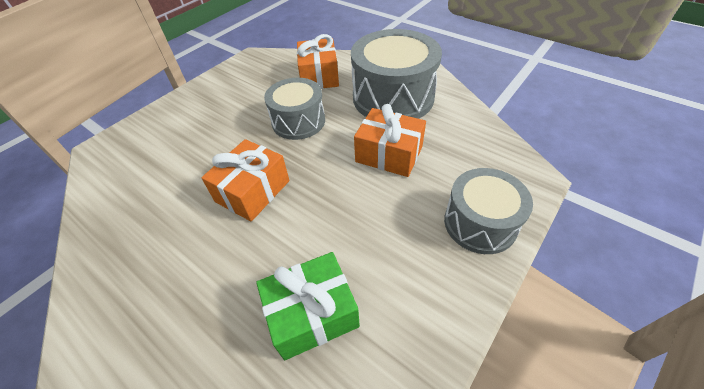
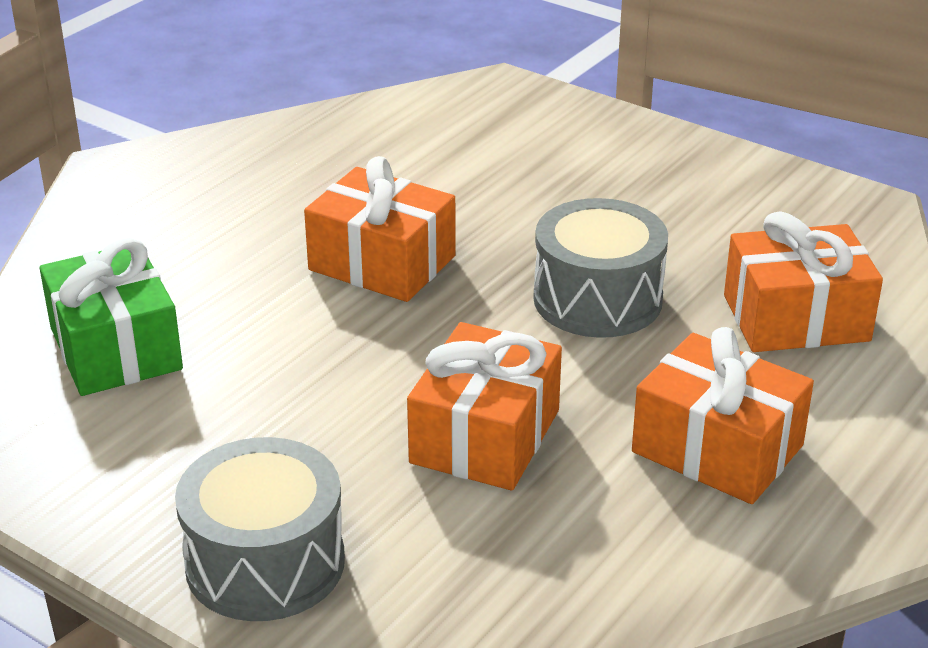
camera: 85 degrees right, 15 degrees down
grey drum [351,29,442,119] -> orange gift [632,327,814,504]

